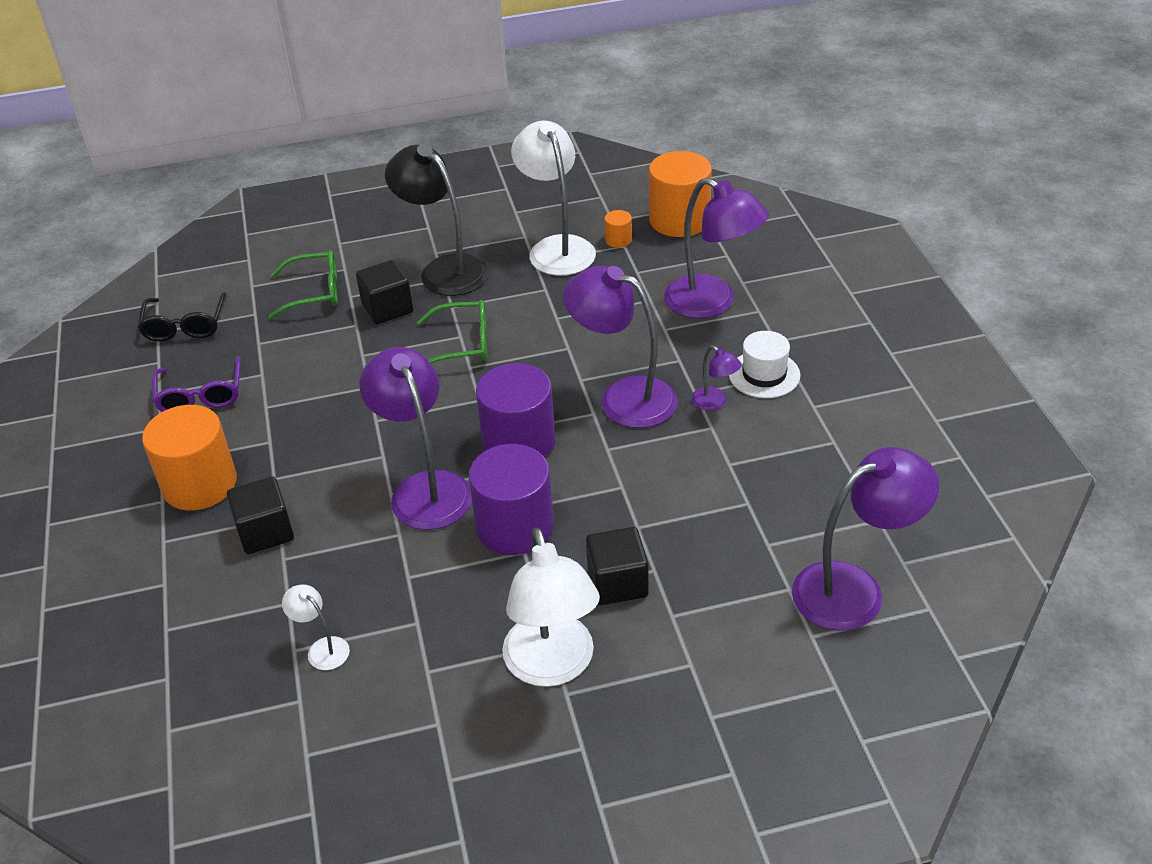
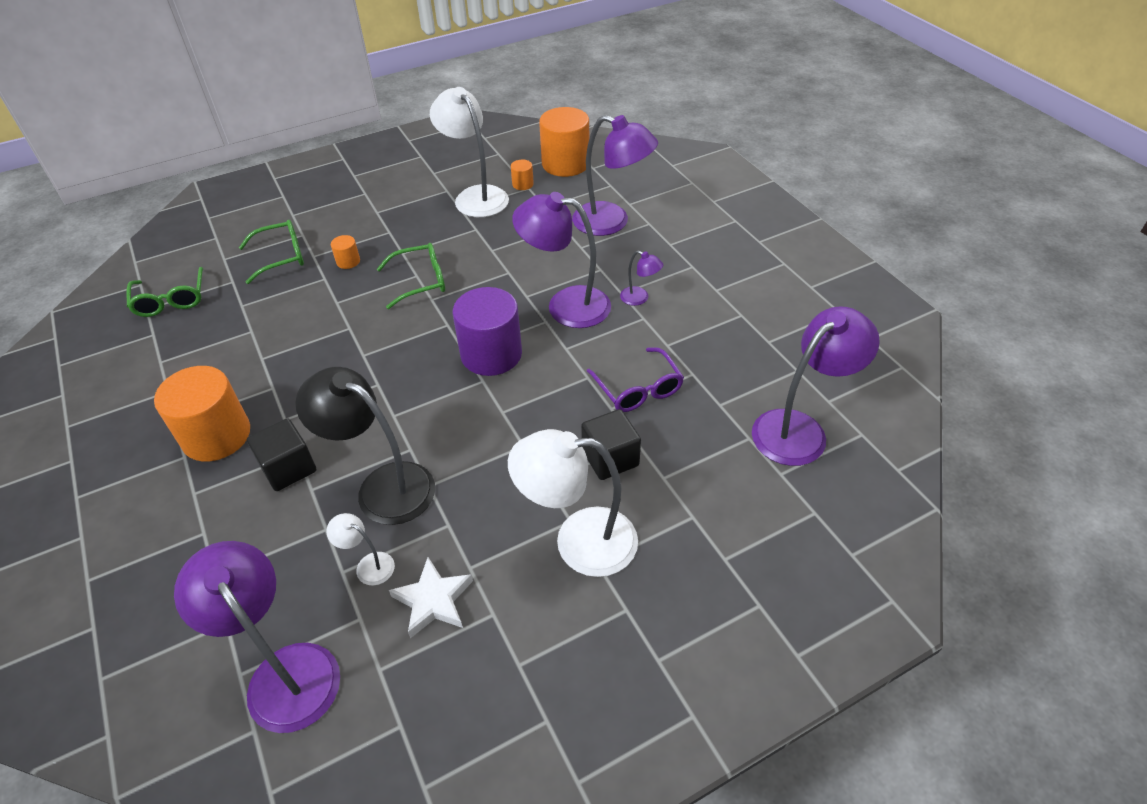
camera: 15 degrees left, 5 degrees up
black glasses [137,292,227,341] -> green glasses [126,267,203,317]
purple glasses [152,356,241,412] -> purple glasses moved to [587,347,684,412]
black cube [356,260,413,324] -> orange cylinder [331,235,360,269]
purple lamp [360,347,472,530] -> purple lamp moved to [174,541,340,733]
black lamp [385,144,489,296] -> black lamp moved to [295,367,435,525]
purple cylinder [468,444,554,555] -> none
white lamp [502,528,600,687] -> white lamp turned 120 degrees clockwise [508,429,638,577]
white hat [729,331,800,398] -> none
none -> white star [389,557,473,638]

